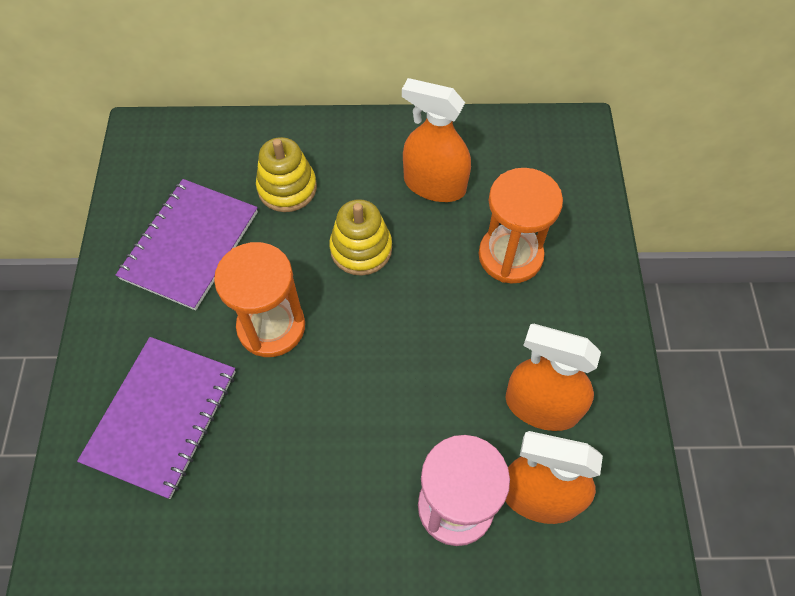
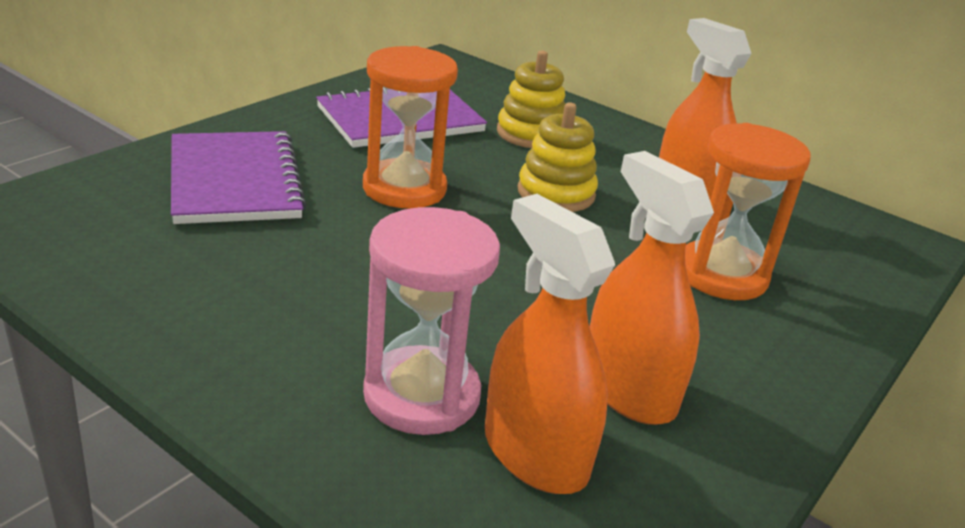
camera: 35 degrees right, 30 degrees down
purple notebook [77,337,236,499] -> purple notebook turned 75 degrees counterclockwise [171,131,307,224]

